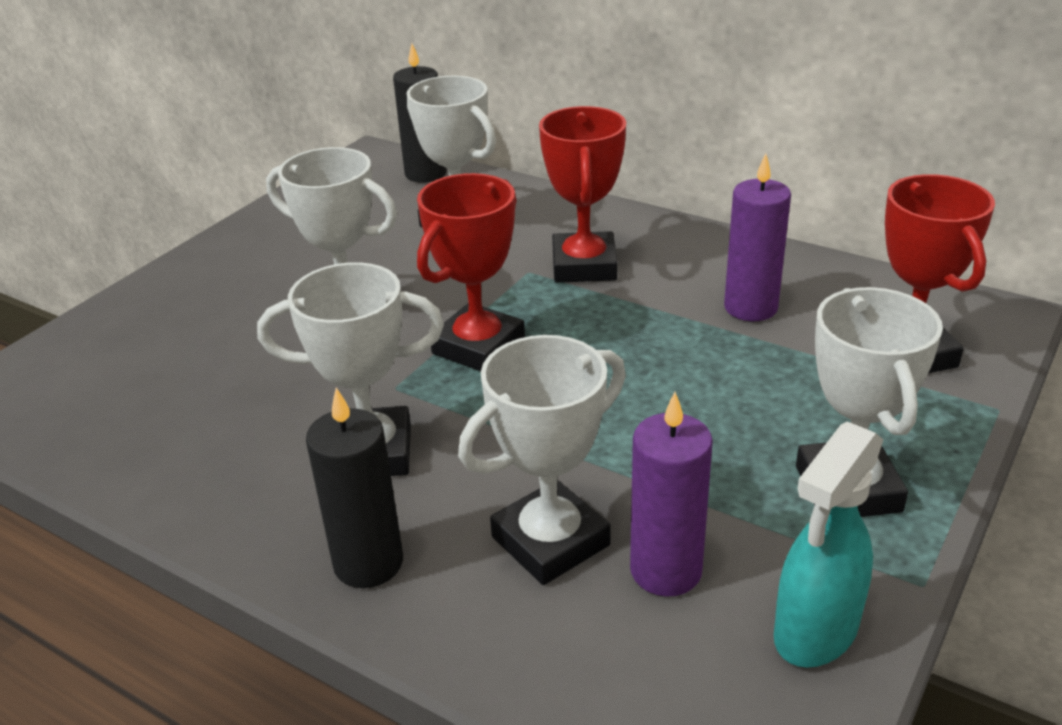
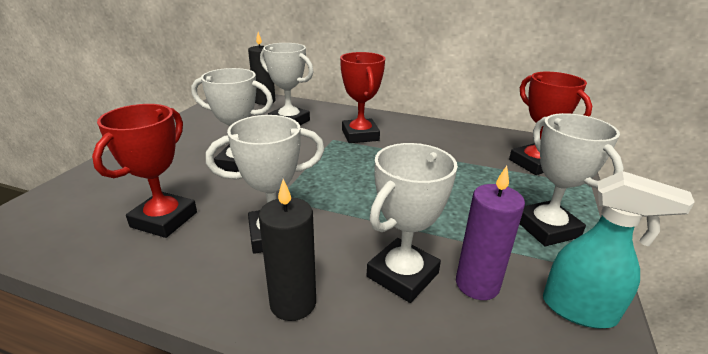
camera: 15 degrees left, 5 degrees down
red trophy [417,173,525,371] -> red trophy moved to [92,104,197,238]
purple candle [724,154,791,321] -> none
turquoise spray bottle [774,422,883,668] -> turquoise spray bottle turned 90 degrees counterclockwise [543,171,695,329]

